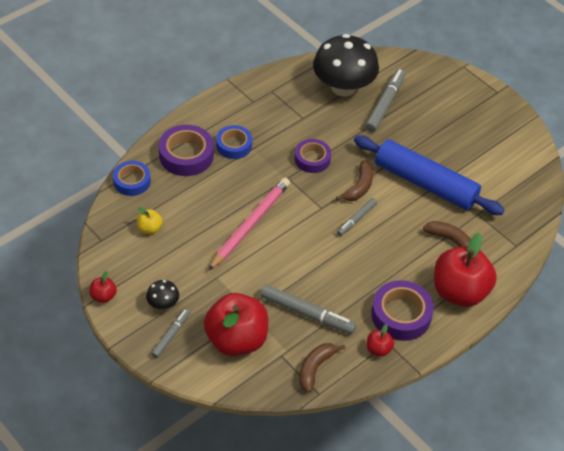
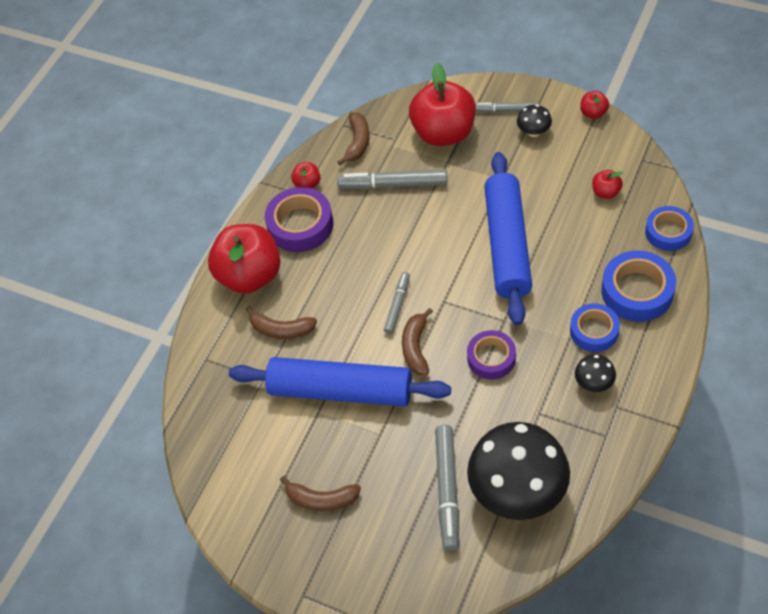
camera: 165 degrees right, 5 degrees up
yellow apple [137,208,163,234] -> red apple [592,170,623,199]
grey marker [151,308,190,358] -> grey marker turned 90 degrees clockwise [476,102,537,113]
purple tape [159,125,214,176] -> blue tape [601,250,676,322]
pink pencil [208,178,290,271] -> blue rolling pin [484,152,532,325]
none -> brown banana [280,476,361,511]
none -> black mushroom [575,354,616,392]

